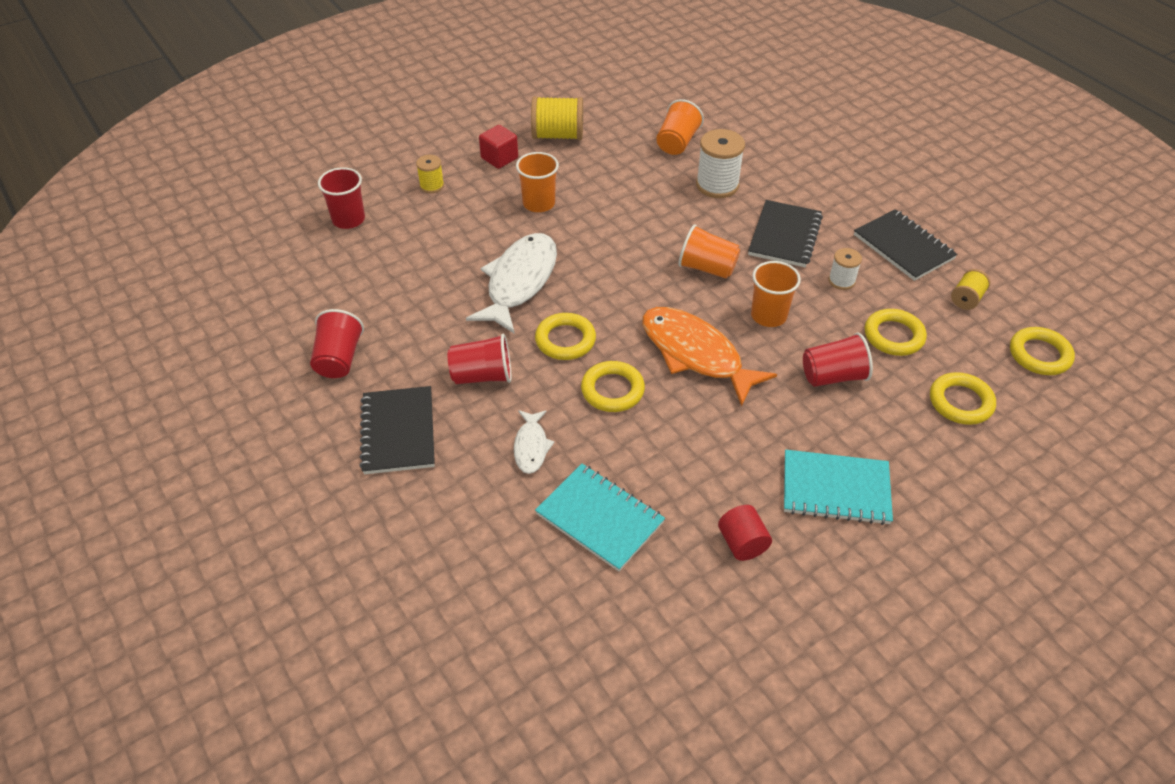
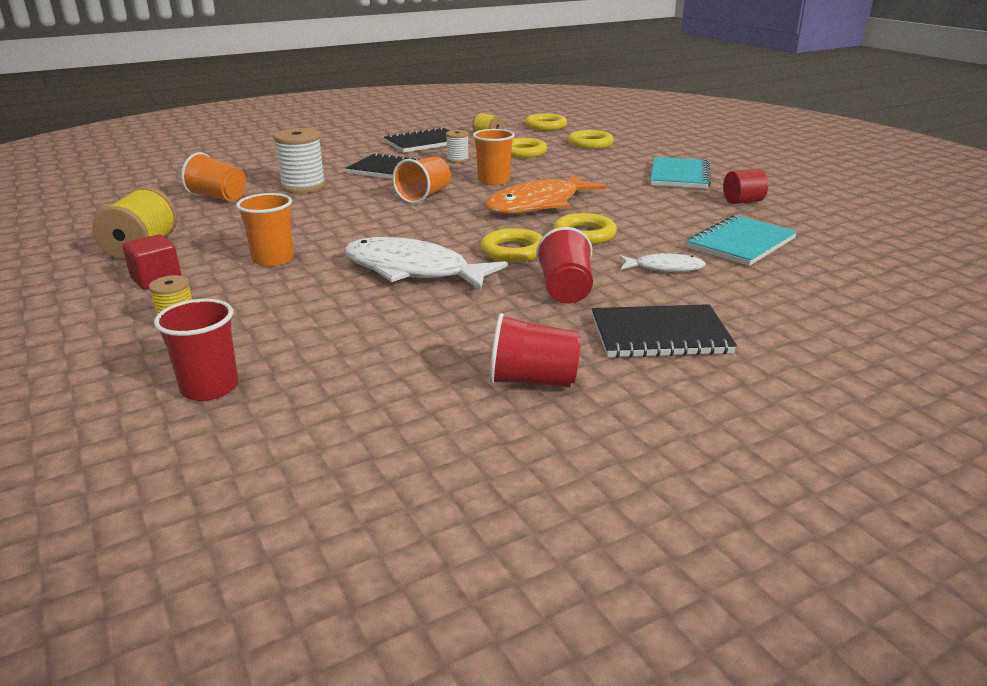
camera: 85 degrees left, 20 degrees down
red cup [803,332,873,387] -> none

